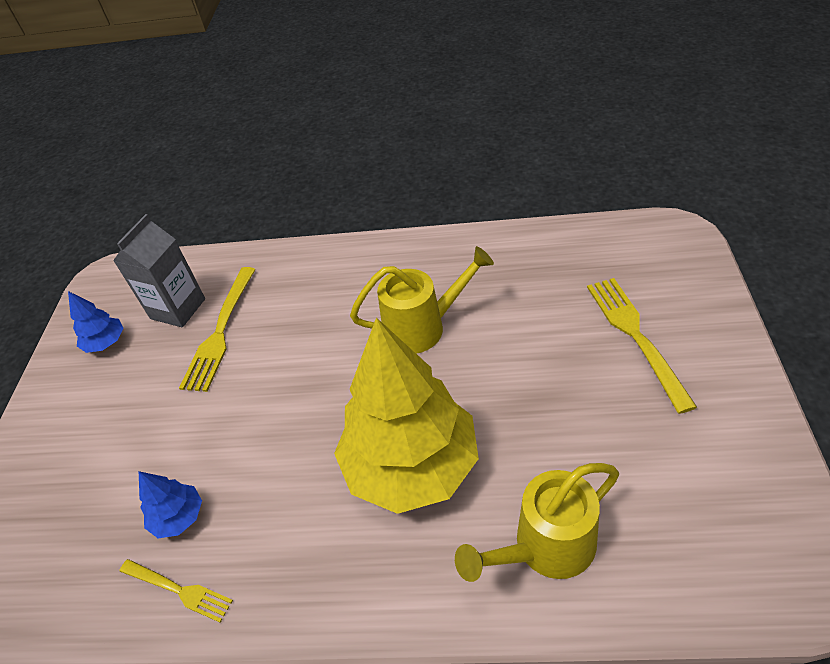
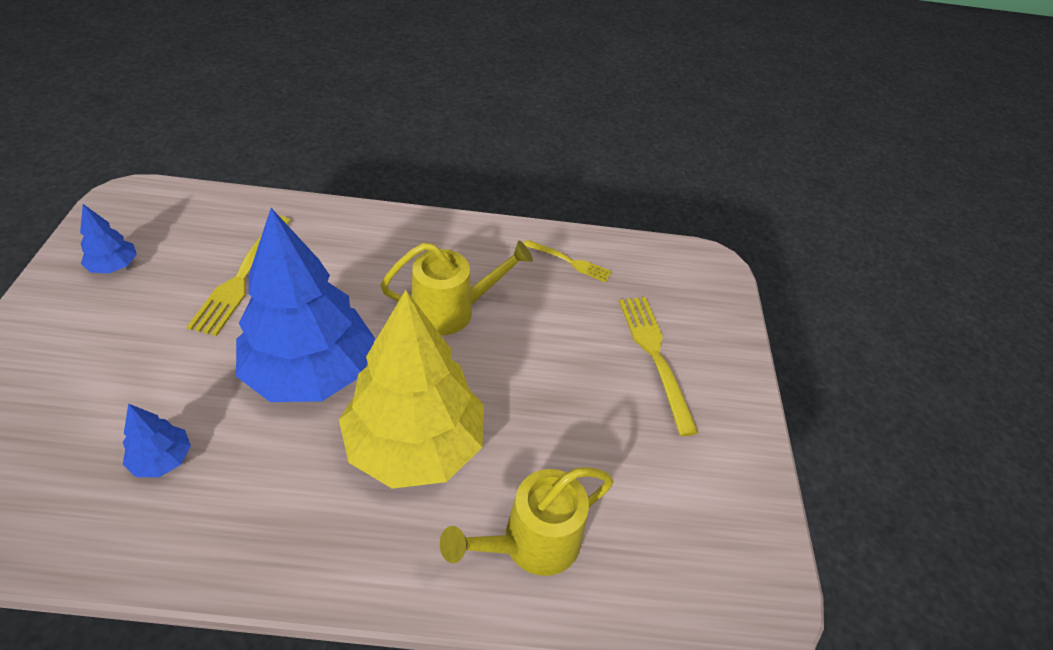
camera: 10 degrees left, 0 degrees up
grey carton [113,214,205,327] -> none
yellow fork [120,559,233,623] -> yellow fork moved to [524,240,612,282]
none -> blue tree [236,208,375,402]

